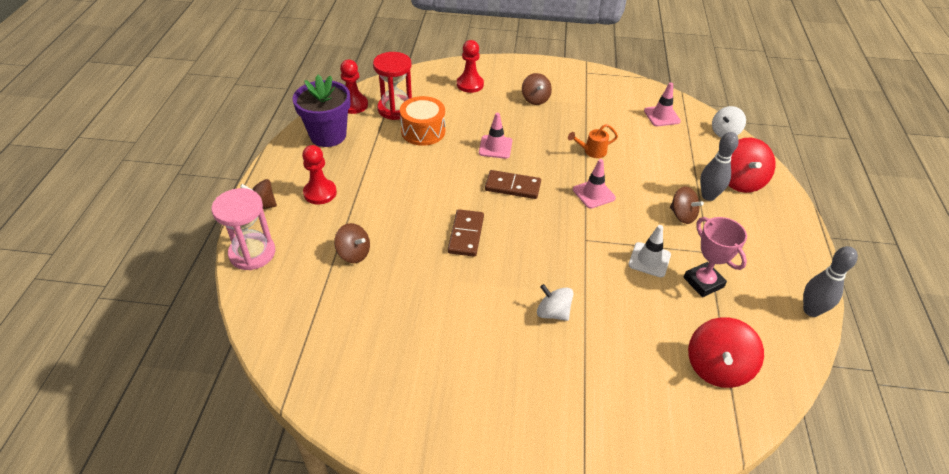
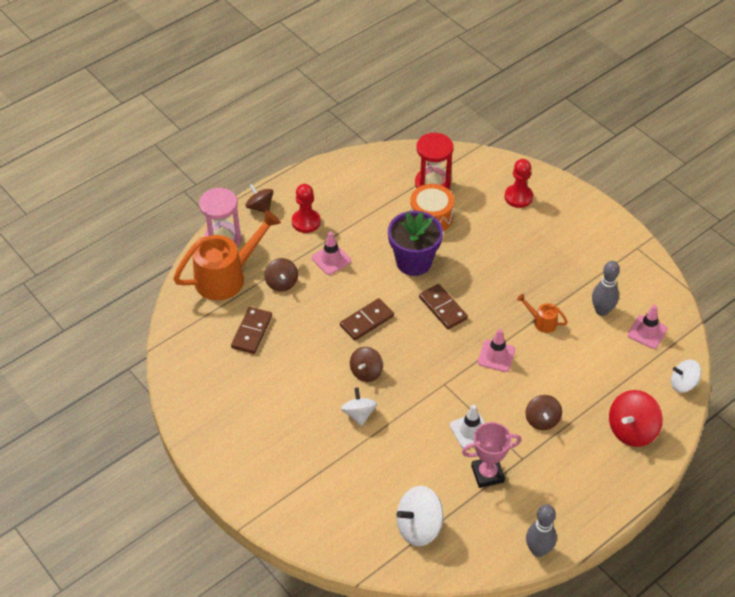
camera: 45 degrees right, 5 degrees up
purple flower pot [293,75,351,147] -> purple flower pot moved to [388,211,443,276]
red pawn [340,59,368,114] -> none
pink traffic cone [479,113,512,159] -> pink traffic cone moved to [312,231,351,275]
brown spinning top [522,73,552,105] -> brown spinning top moved to [350,347,383,382]
pink trophy [684,217,747,297] -> pink trophy turned 60 degrees clockwise [462,422,521,488]
red spinning top [688,317,764,388] -> white spinning top [396,486,443,546]
grey bowling pin [700,132,738,201] -> grey bowling pin moved to [592,261,620,316]
none -> orange watering can [173,210,281,300]
none -> brown domino [231,307,272,354]

